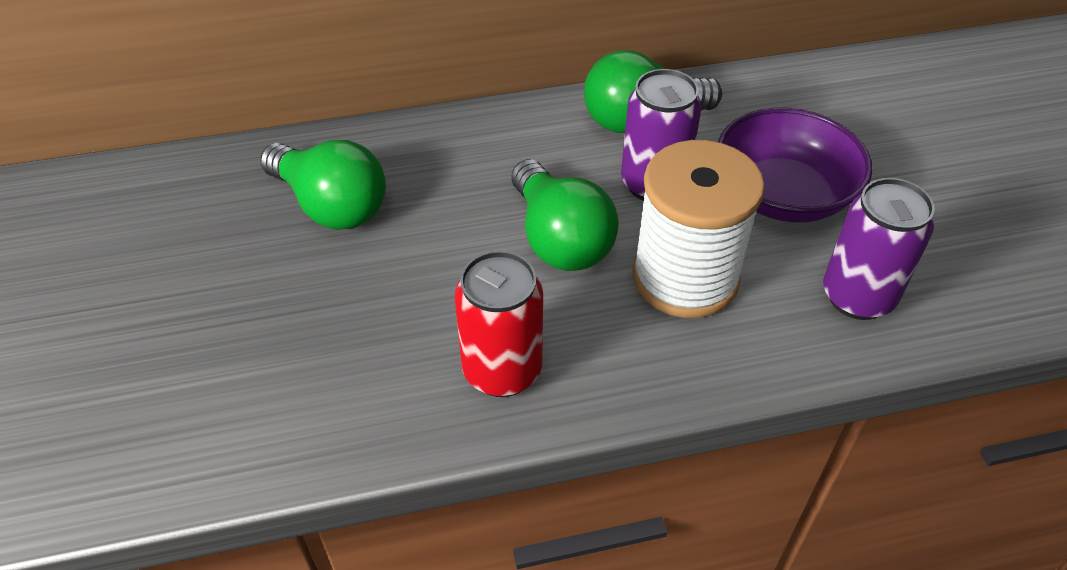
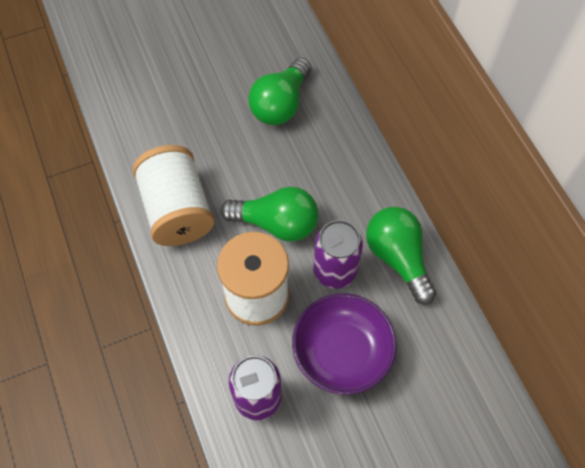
camera: 80 degrees right, 15 degrees up
red can [455,251,543,397] -> white spool [132,145,214,246]
green light bulb [511,159,619,271] -> green light bulb turned 135 degrees counterclockwise [221,187,318,242]

